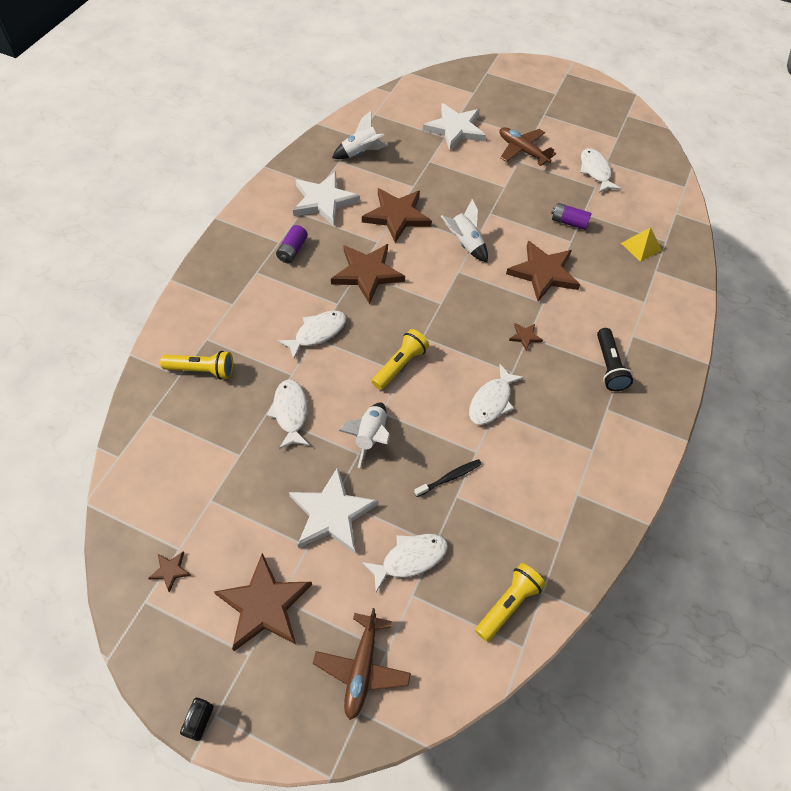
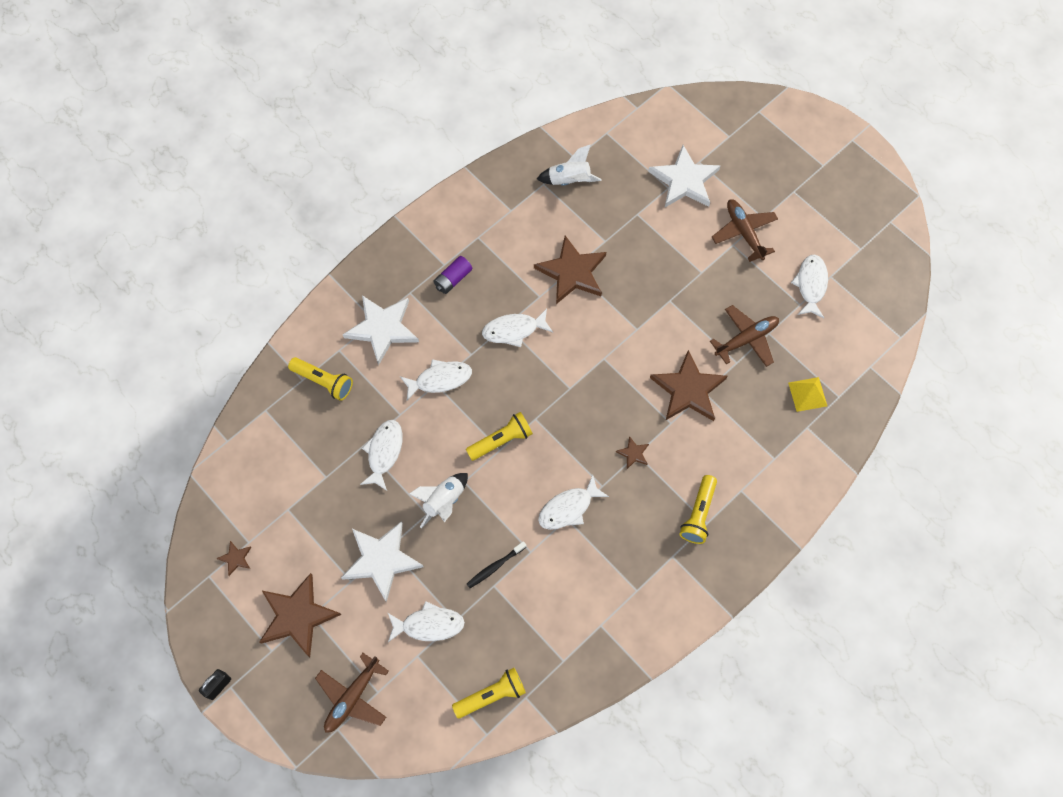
camera: 25 degrees right, 10 degrees up
white star [293,172,360,226] -> white star moved to [343,295,419,366]
brown star [331,244,405,304] -> white fish [482,309,553,347]
black toothbrush [414,459,482,497] -> black toothbrush turned 150 degrees clockwise [467,541,526,588]
white rocket [441,199,488,263] -> none
purple battery [551,203,592,230] -> brown plane [710,305,779,367]
black flashlight [597,328,633,391] -> yellow flashlight [679,475,717,544]

